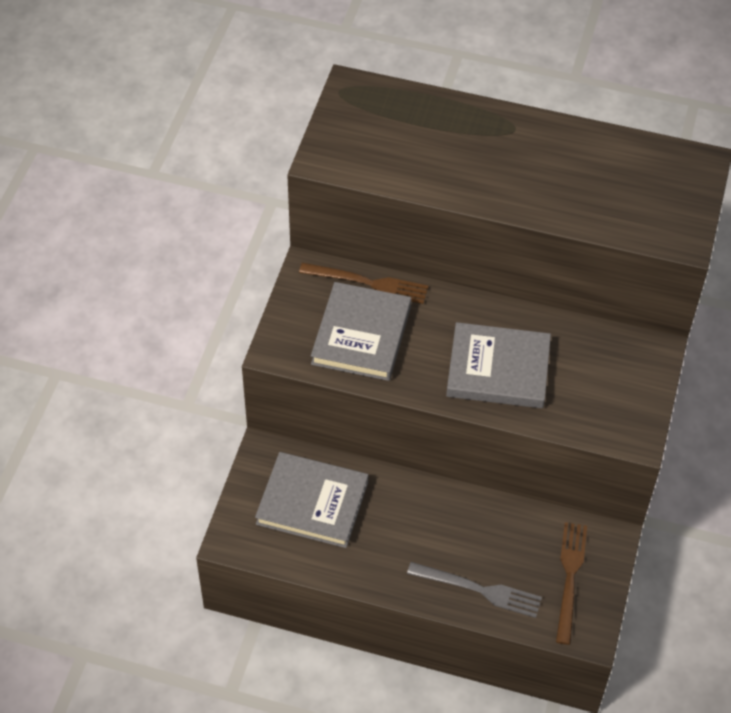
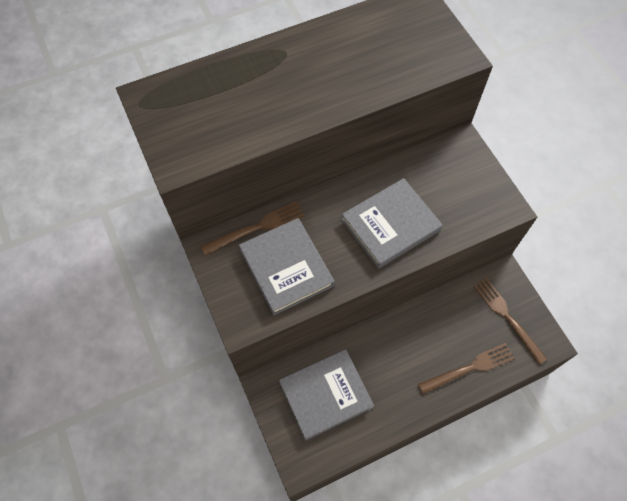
camera: 40 degrees left, 10 degrees up
grey fork [407,562,542,618] -> brown fork [418,343,514,394]

